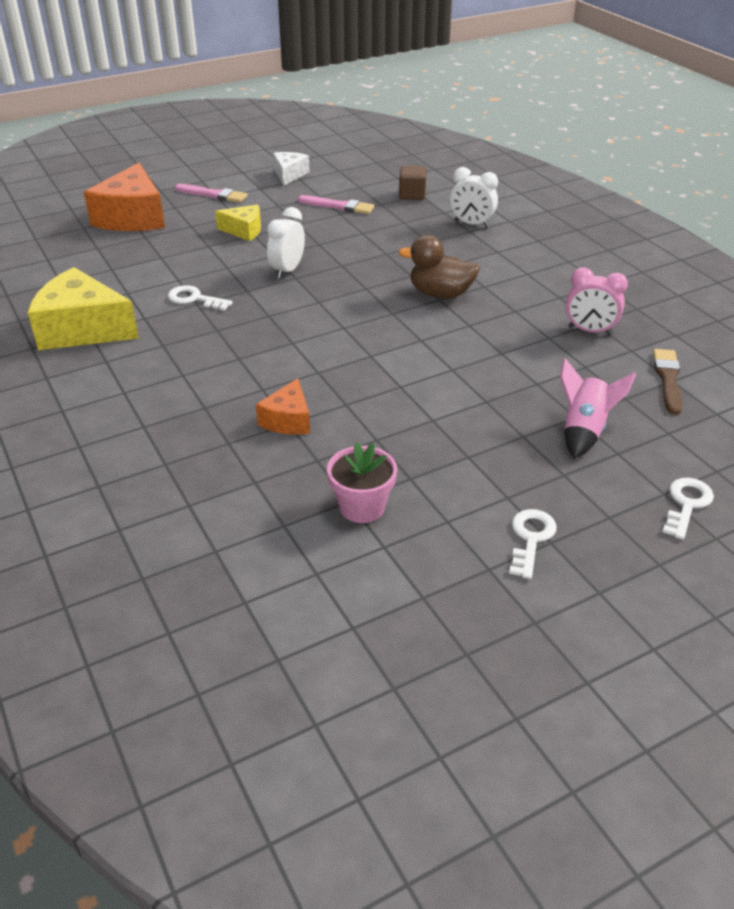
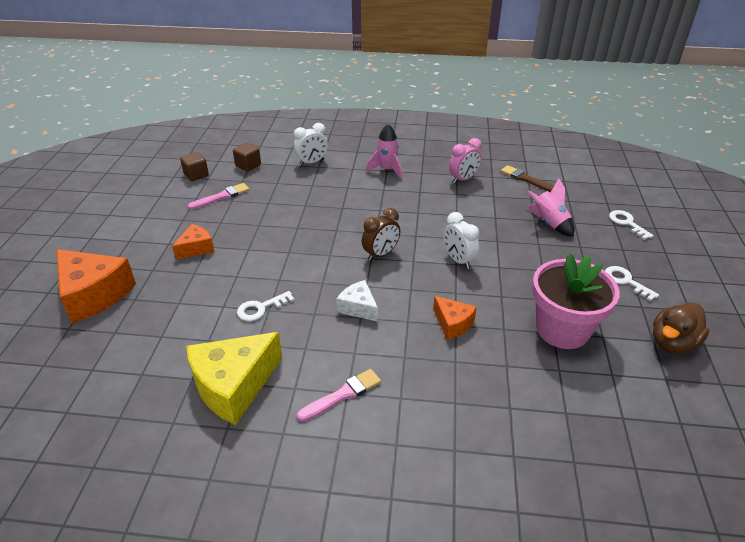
camera: 55 degrees left, 0 degrees up
pink brush [175,184,248,203] -> pink brush moved to [297,369,381,422]
yellow cheese [215,204,261,241] -> orange cheese [172,224,215,259]
white clock [267,207,305,279] -> white clock moved to [443,212,479,269]
white cheese [273,152,310,186] -> white cheese moved to [336,280,378,322]
pink flower pot [327,443,397,523] -> pink flower pot [532,253,620,349], size x1.72
brown duck [399,235,480,299] -> brown duck moved to [653,303,709,354]
none -> brown cube [180,152,209,181]
none -> brown clock [362,208,400,261]
none -> pink rocket [366,124,402,179]

